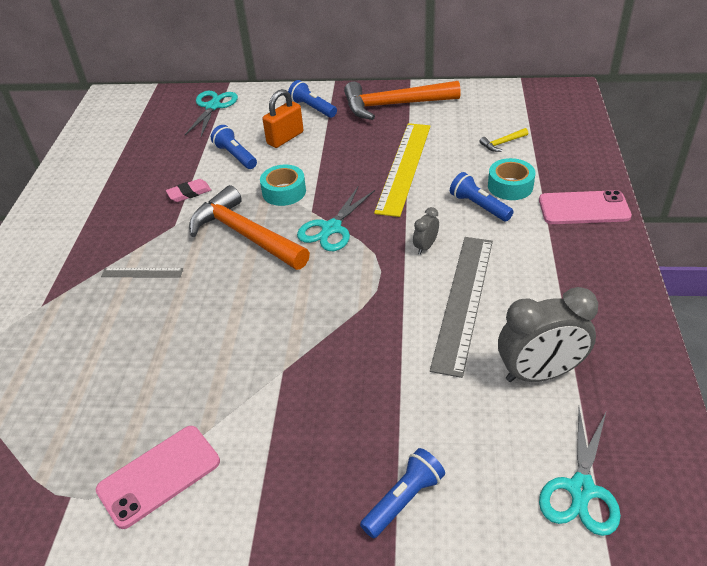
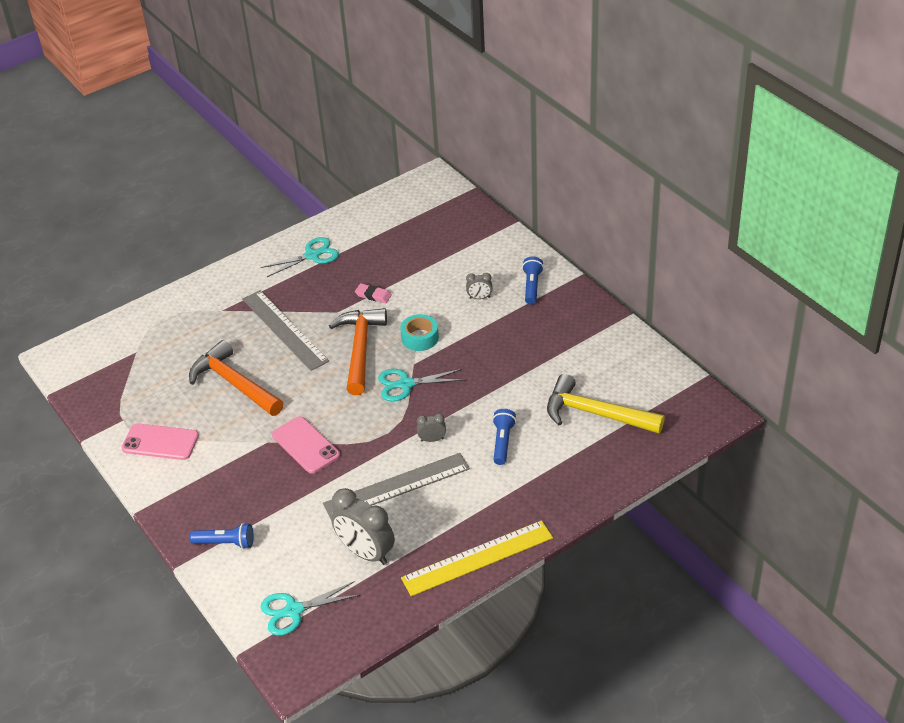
camera: 50 degrees right, 0 degrees up
grey ruler [101,268,183,278] -> grey ruler [242,290,329,371], size x2.17
turquoise scissors [185,91,238,137] -> turquoise scissors moved to [261,237,339,277]
blue flashlight [211,125,257,169] -> none
orange padlock [263,89,304,148] -> grey clock [466,273,493,299]
orange hammer [344,81,461,120] -> orange hammer moved to [189,340,284,416]
yellow ruler [374,123,431,217] -> yellow ruler moved to [401,520,553,596]
yellow hammer [480,128,528,152] -> yellow hammer [547,374,665,433], size x2.49
turquoise tape [488,158,535,200] -> none
pink phone [539,190,632,224] -> pink phone moved to [272,416,340,474]

